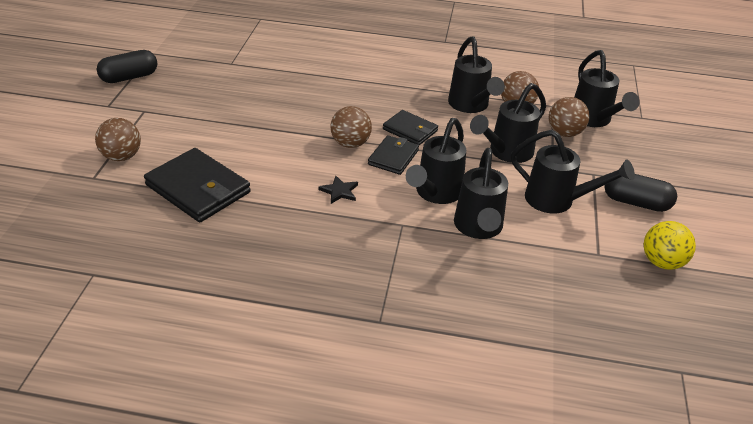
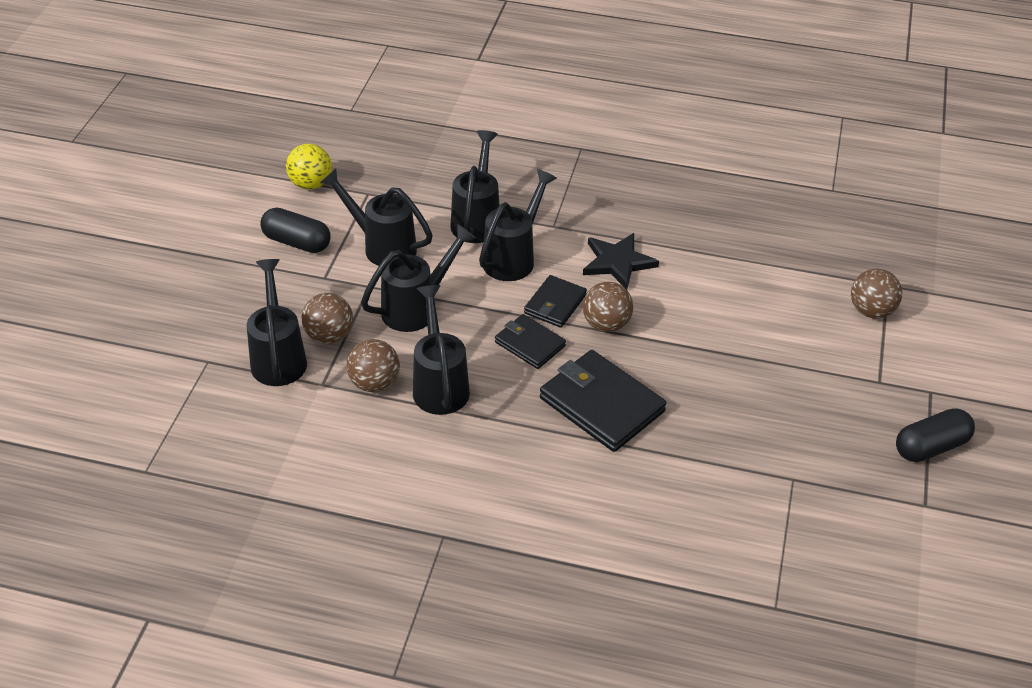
camera: 175 degrees left, 5 degrees up
black wallet [144,148,251,222] -> black wallet moved to [540,350,666,452]
black star [319,175,358,204] -> black star [583,233,659,289], size x1.76

